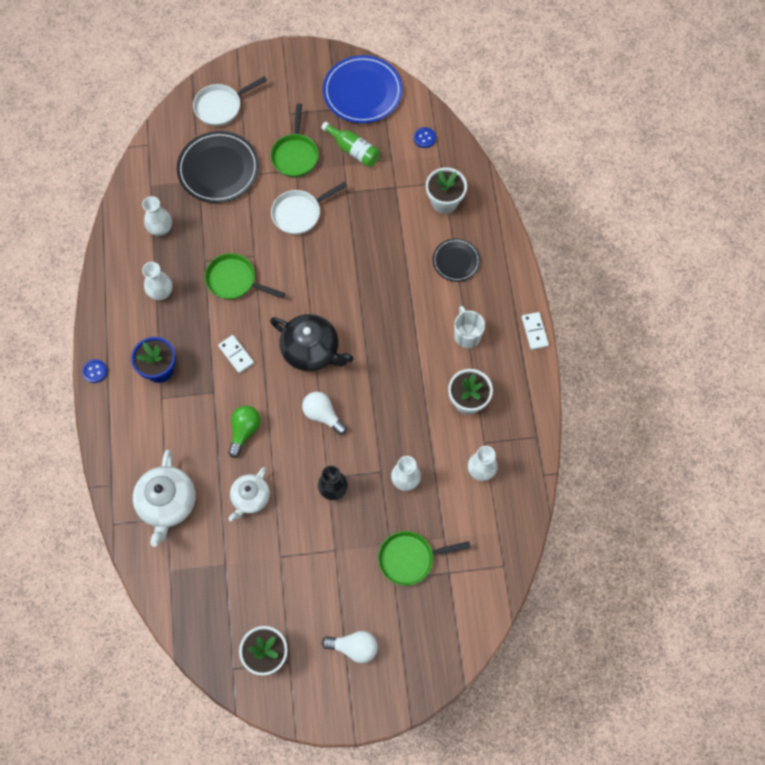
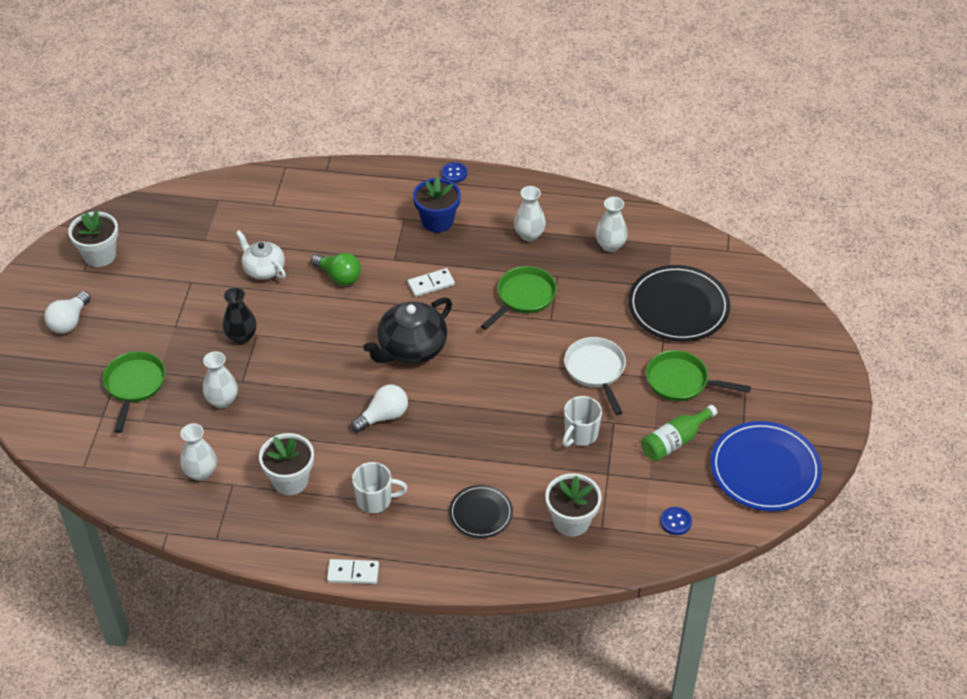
camera: 105 degrees right, 20 degrees down
white teapot [133,450,196,547] -> none
white pan [193,76,267,126] -> none
white light bulb [302,392,347,435] -> white light bulb moved to [351,385,408,432]
none -> white mug [562,396,602,447]

